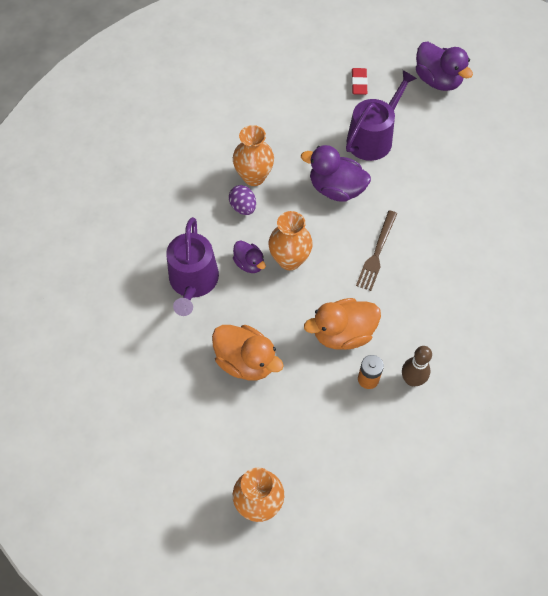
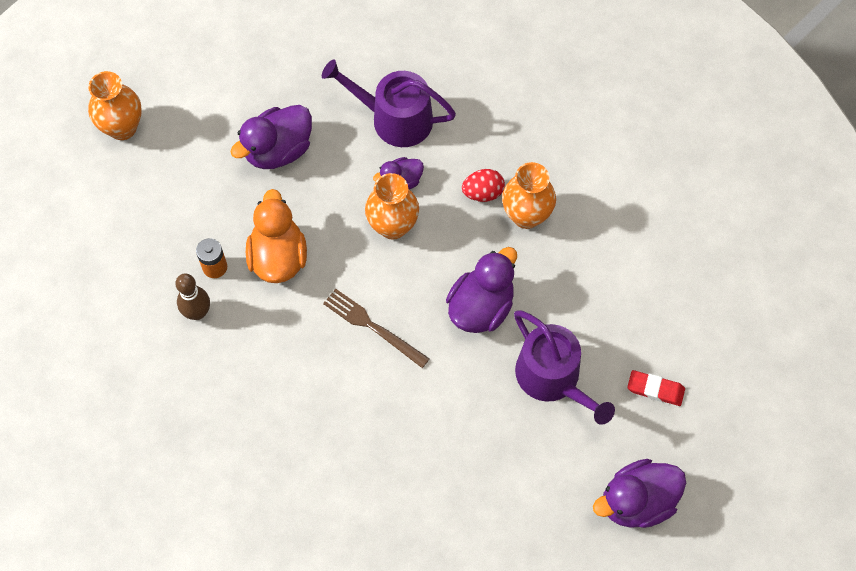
camera: 105 degrees right, 5 degrees up
orange duck [212,325,284,380] -> purple duck [231,105,312,169]
purple egg [229,185,256,215] -> red egg [462,169,505,202]

